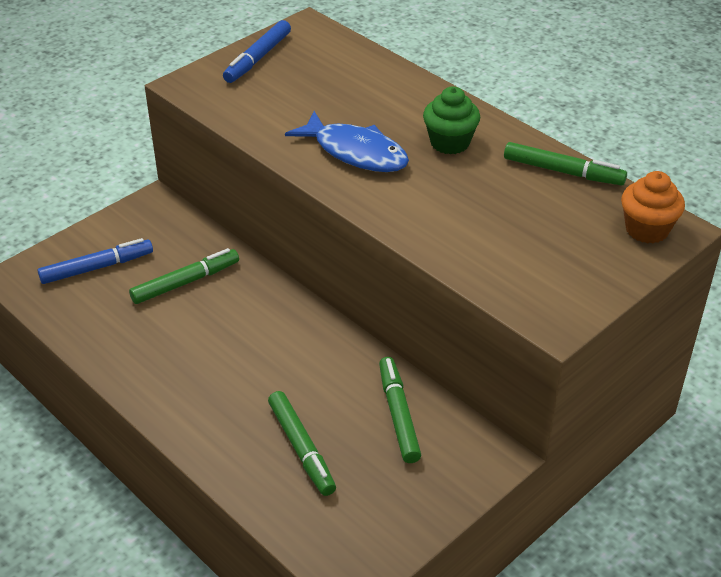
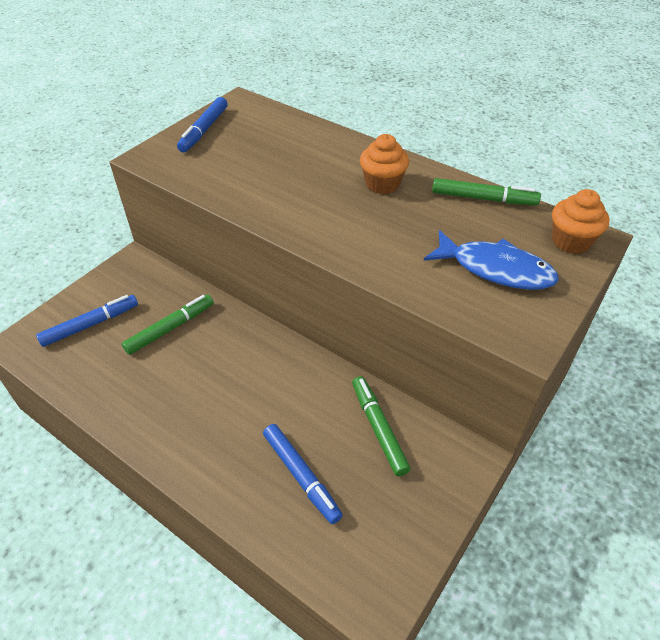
camera: 10 degrees left, 5 degrees up
green marker [268,391,336,496] -> blue marker [263,424,343,524]
blue fish [285,111,409,172] -> blue fish moved to [424,230,559,290]
green cupcake [423,87,480,154] -> orange cupcake [360,134,409,194]

